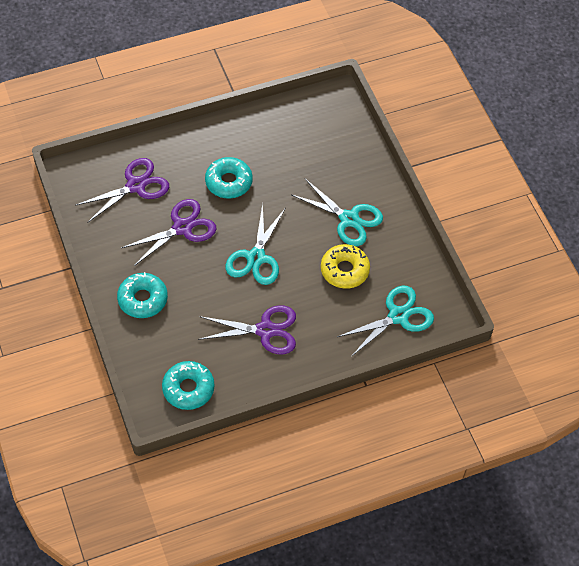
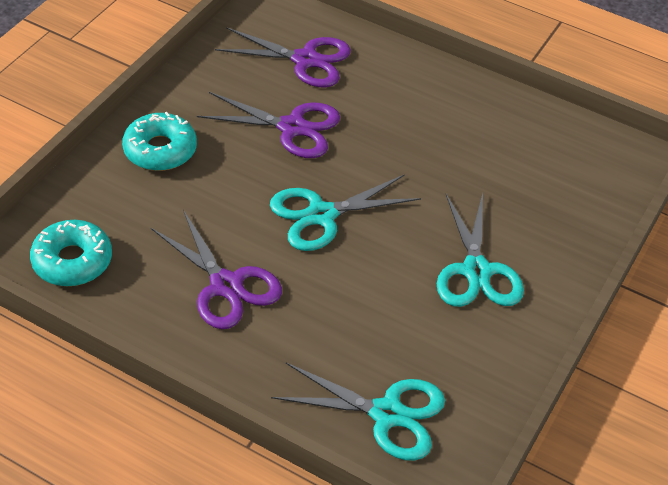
camera: 50 degrees right, 10 degrees down
turquoise donut [205,157,253,199] -> none
yellow donut [321,244,370,289] -> none

